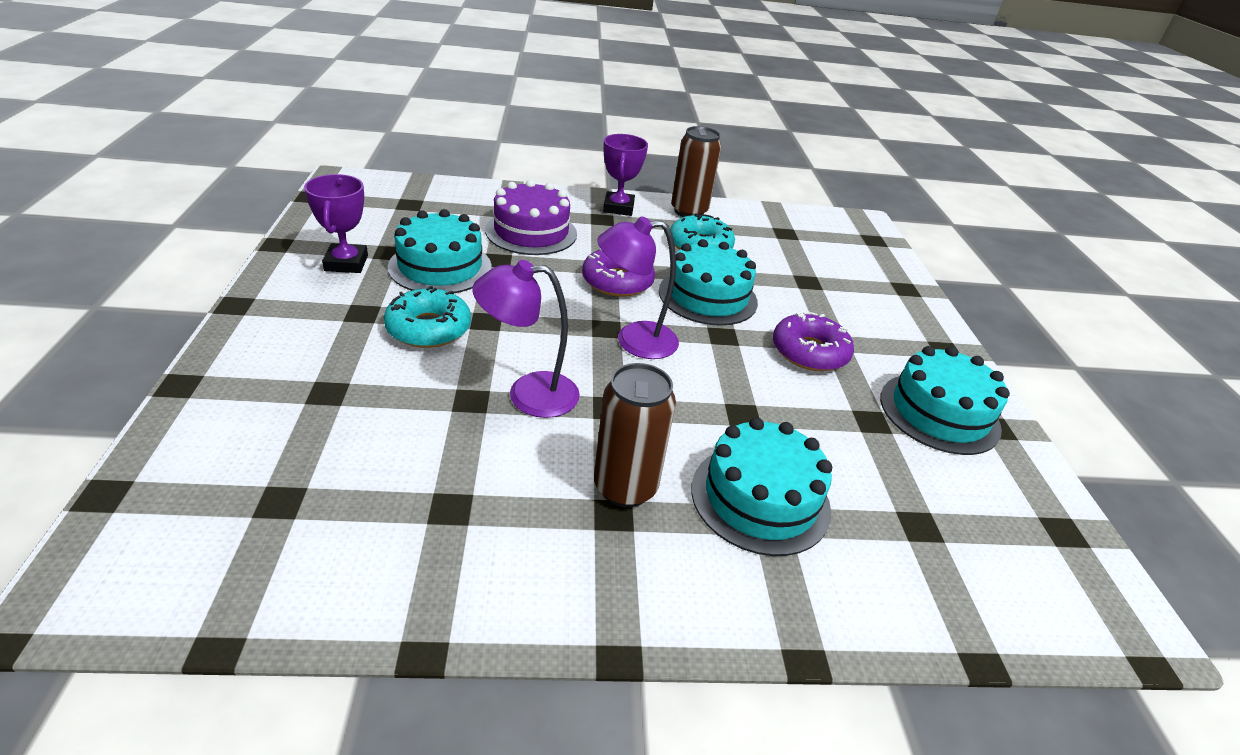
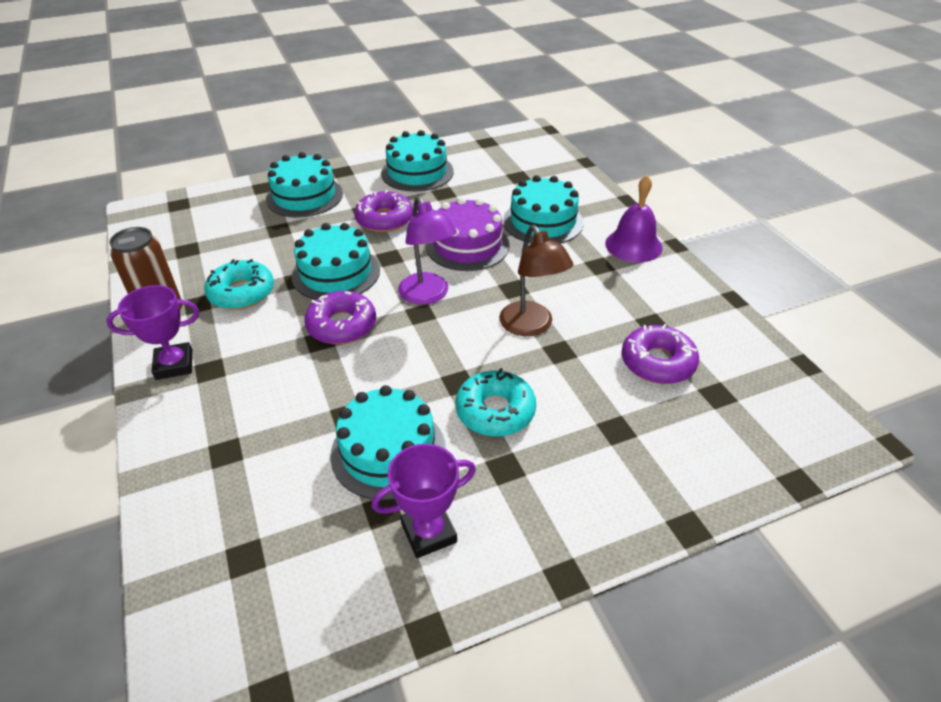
camera: 105 degrees left, 5 degrees up
purple lamp [472,260,580,418] -> brown lamp [499,225,573,336]
purple cake [485,180,577,255] -> purple cake moved to [426,197,509,271]
brown can [594,363,676,508] -> none
none -> turquoise cake [266,152,343,218]
none -> purple bell [605,175,662,262]
none -> purple donut [621,324,699,384]

